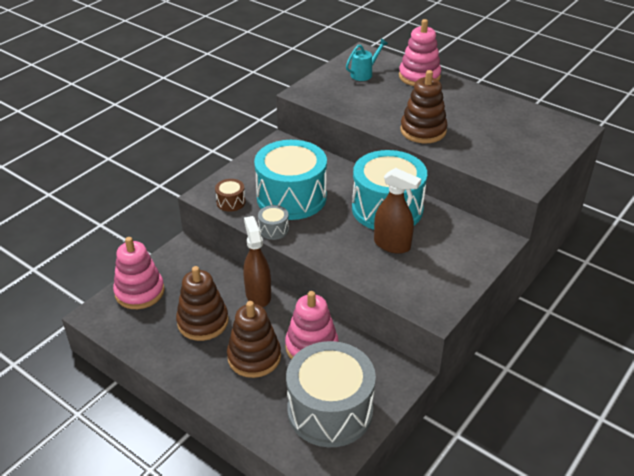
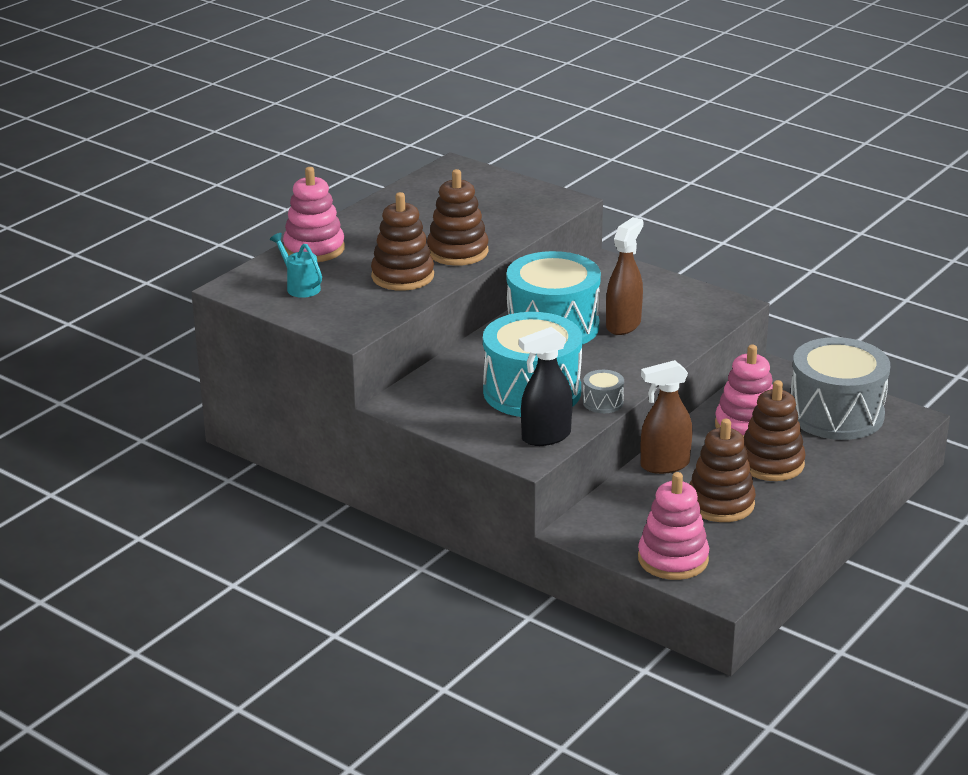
camera: 90 degrees left, 10 degrees down
brown drum [215,179,245,212] -> black spray bottle [519,327,572,446]
none -> brown stacking toy [371,192,434,291]

